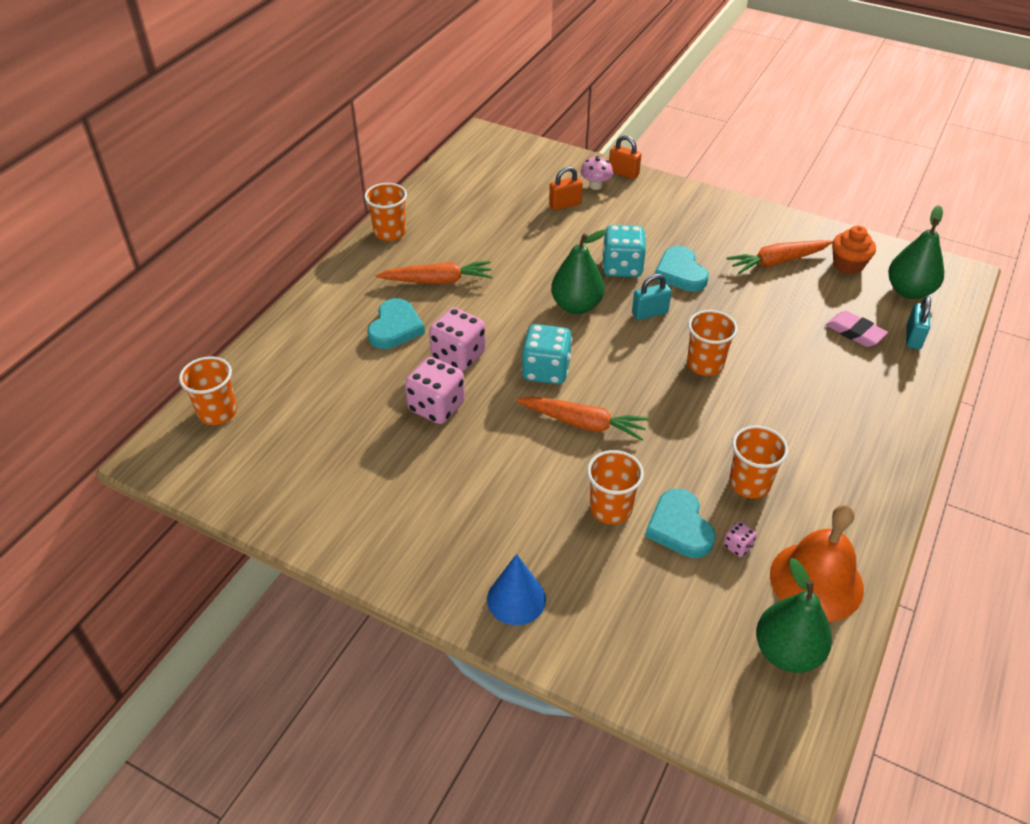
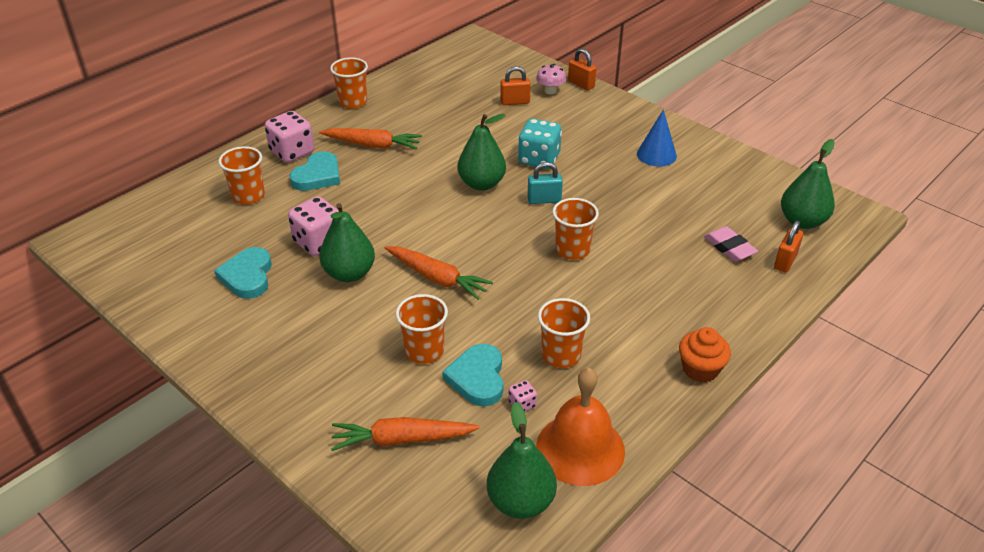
camera: 15 degrees right, 5 degrees down
orange cup [179,356,237,425] -> orange cup moved to [218,146,265,204]
pink dice [429,308,486,371] -> pink dice moved to [265,111,314,162]
blue cone [487,554,546,625] -> blue cone moved to [637,109,677,167]
turquoise dice [521,324,572,384] -> none
turquoise heart [655,246,709,292] -> turquoise heart moved to [214,247,272,299]
orange carrot [727,240,832,274] -> orange carrot moved to [331,417,480,451]
orange cupcake [832,226,876,274] -> orange cupcake moved to [679,327,731,383]
turquoise padlock [906,296,931,349] -> orange padlock [774,221,803,272]
none -> green pear [319,203,375,282]

